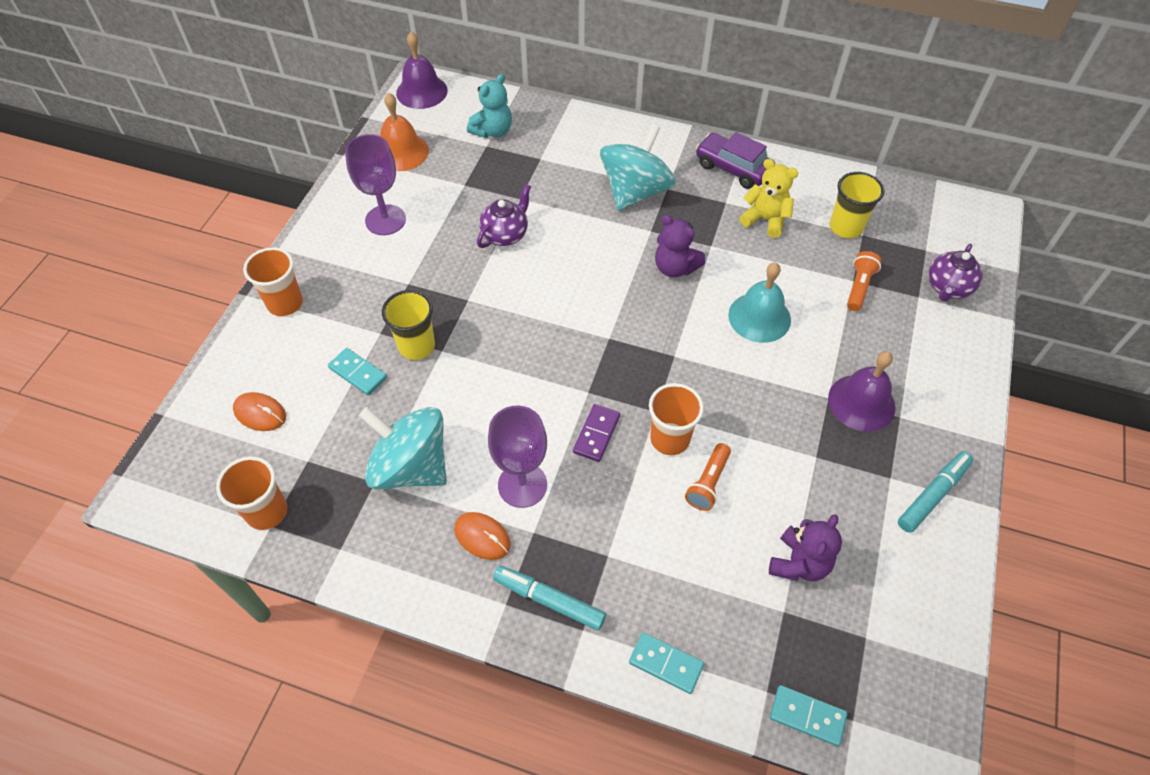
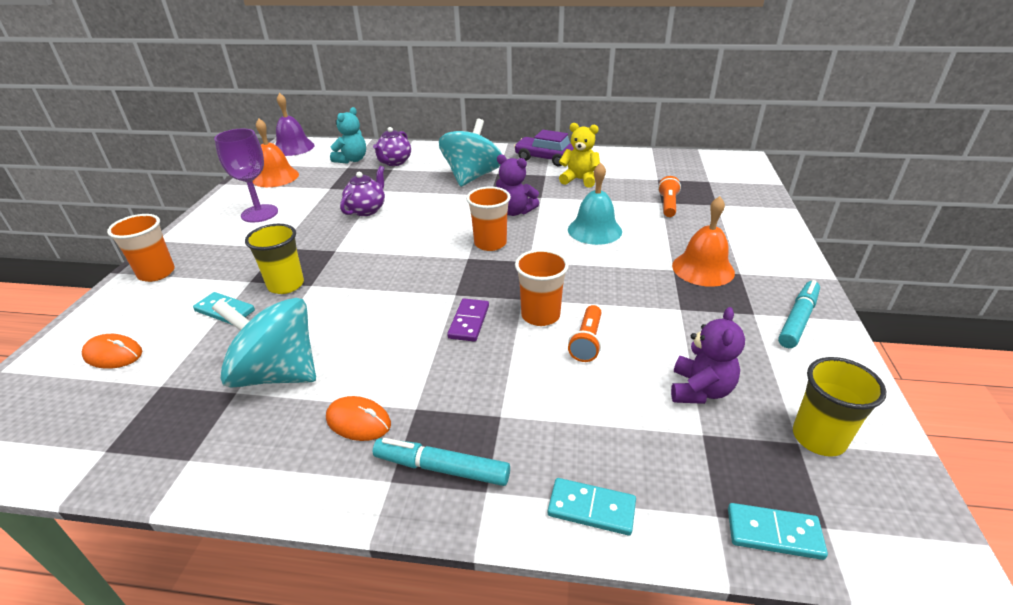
camera: 10 degrees left, 20 degrees down
orange cup [216,456,287,530] -> orange cup moved to [466,187,511,251]
purple goblet [488,406,547,508] -> none
purple bell [828,351,896,432] -> orange bell [672,196,735,287]
yellow cup [830,172,884,238] -> yellow cup moved to [793,357,886,457]
purple teapot [928,244,983,302] -> purple teapot moved to [373,127,411,166]

